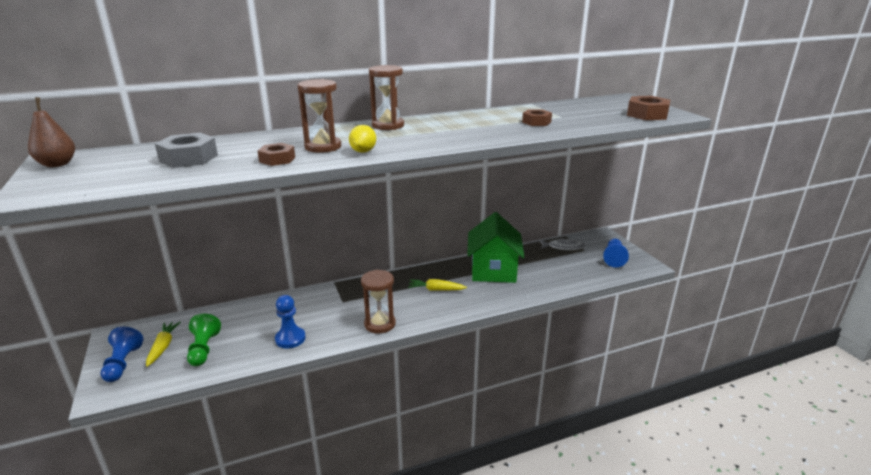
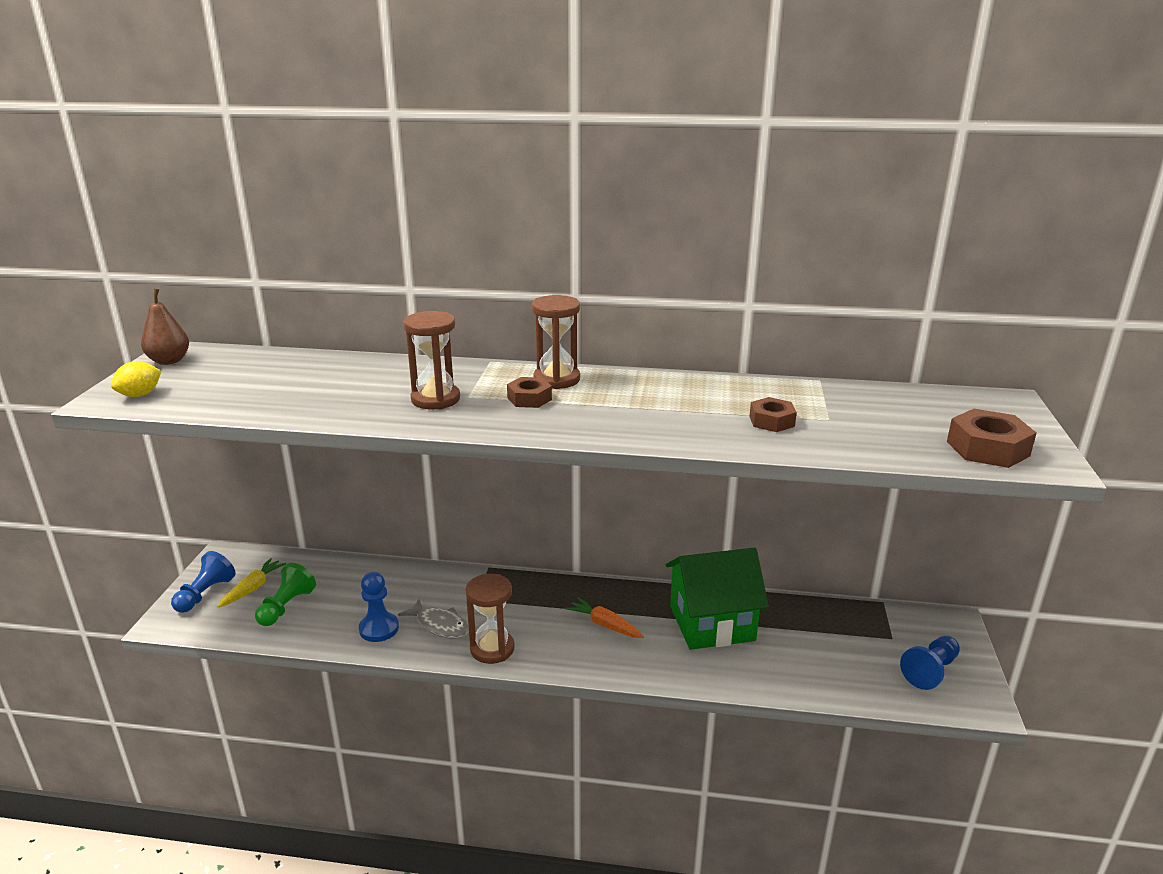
camera: 30 degrees right, 0 degrees up
grey nut [155,133,218,168] -> none
brown nut [258,143,295,166] -> brown nut moved to [507,377,552,408]
yellow lemon [349,125,376,153] -> yellow lemon moved to [111,361,161,397]
yellow carrot [408,279,467,291] -> orange carrot [565,597,644,638]
green house [467,212,524,283] -> green house turned 45 degrees clockwise [666,548,769,650]
grey fish [539,238,586,251] -> grey fish moved to [398,599,469,639]

